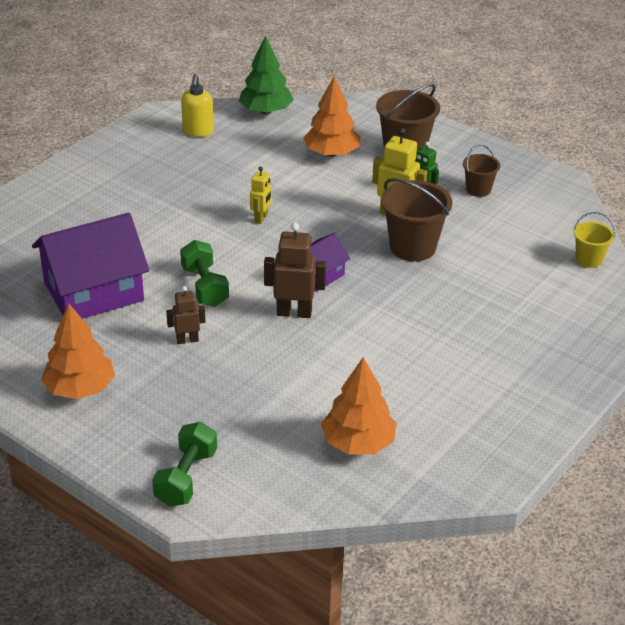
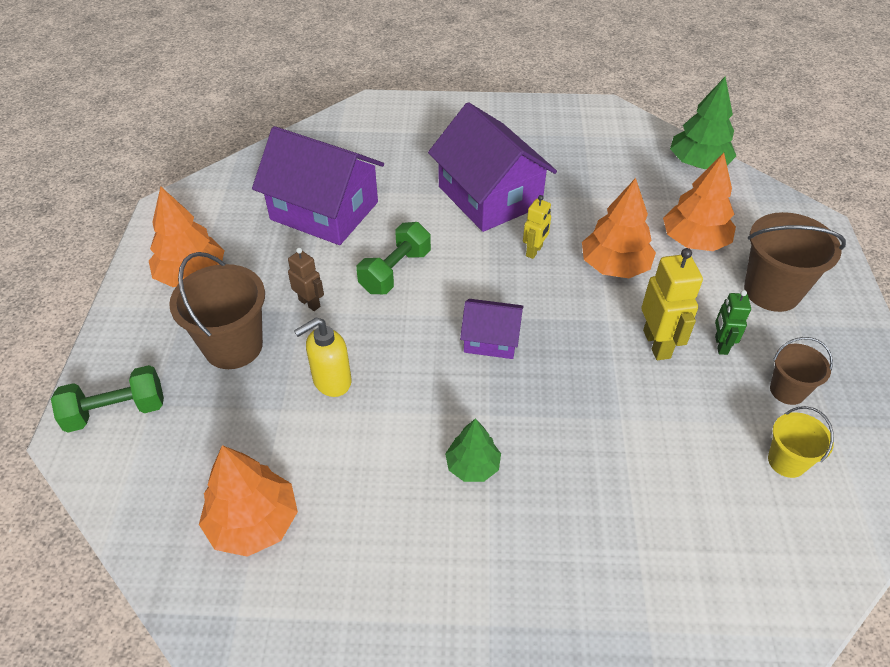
camera: 55 degrees right, 10 degrees up
yellow soap dispenser [181,74,214,137] -> yellow soap dispenser moved to [294,318,352,397]
yellow robot [250,167,272,224] -> yellow robot turned 45 degrees counterclockwise [523,195,551,259]
brown robot [264,223,326,318] -> none
brown bucket [381,178,452,261] -> brown bucket moved to [169,252,265,369]
yellow bucket [573,212,615,268] -> yellow bucket moved to [768,406,834,478]
none -> purple house [428,102,557,232]
none -> green tree [445,418,501,482]
none -> orange tree [582,178,656,278]

